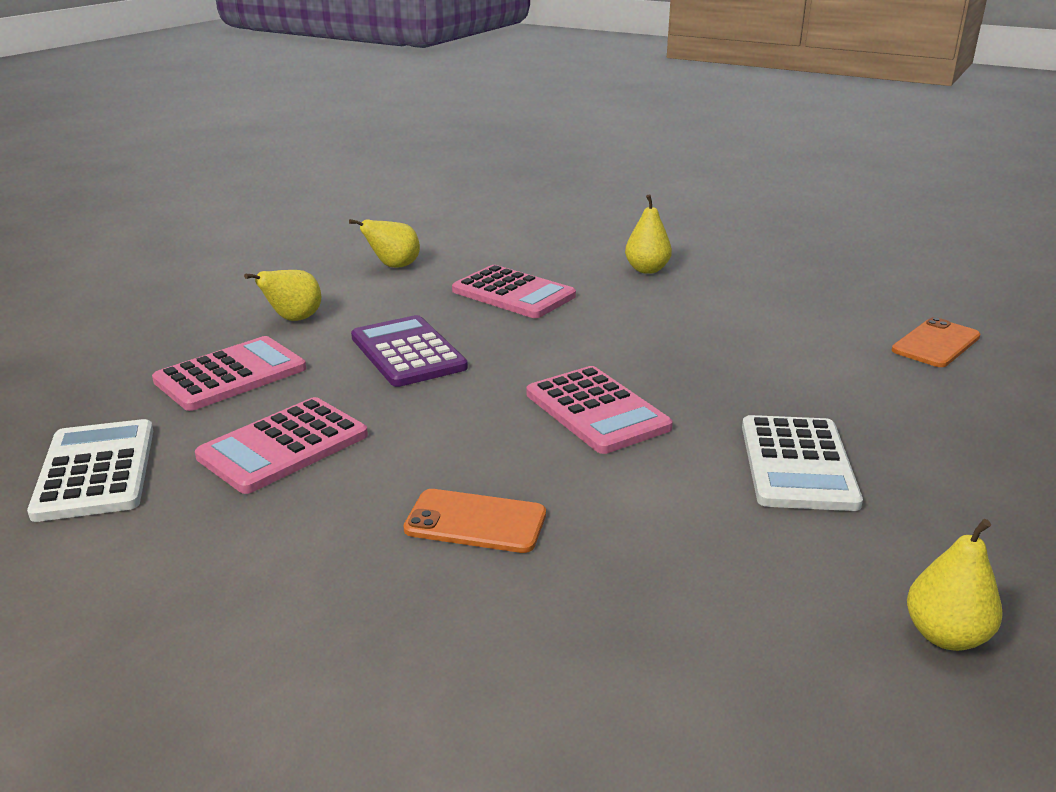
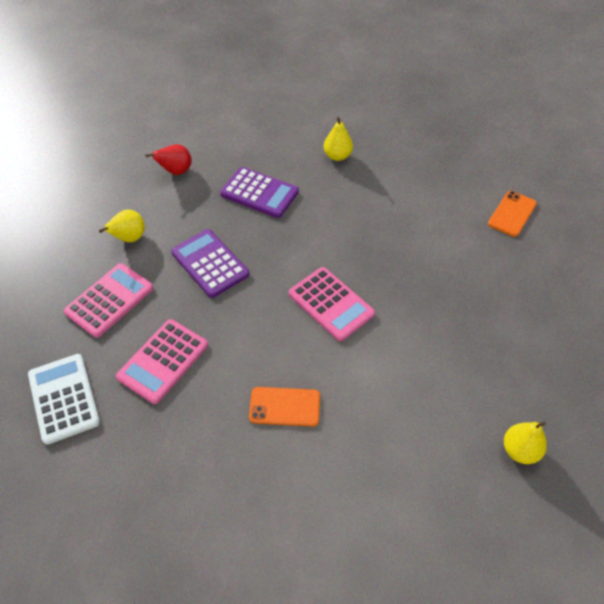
camera: 10 degrees left, 25 degrees up
yellow pear [349,219,420,268] -> red pear [145,144,192,175]
pink calculator [452,265,576,318] -> purple calculator [220,167,299,218]
white calculator [742,415,863,511] -> none

